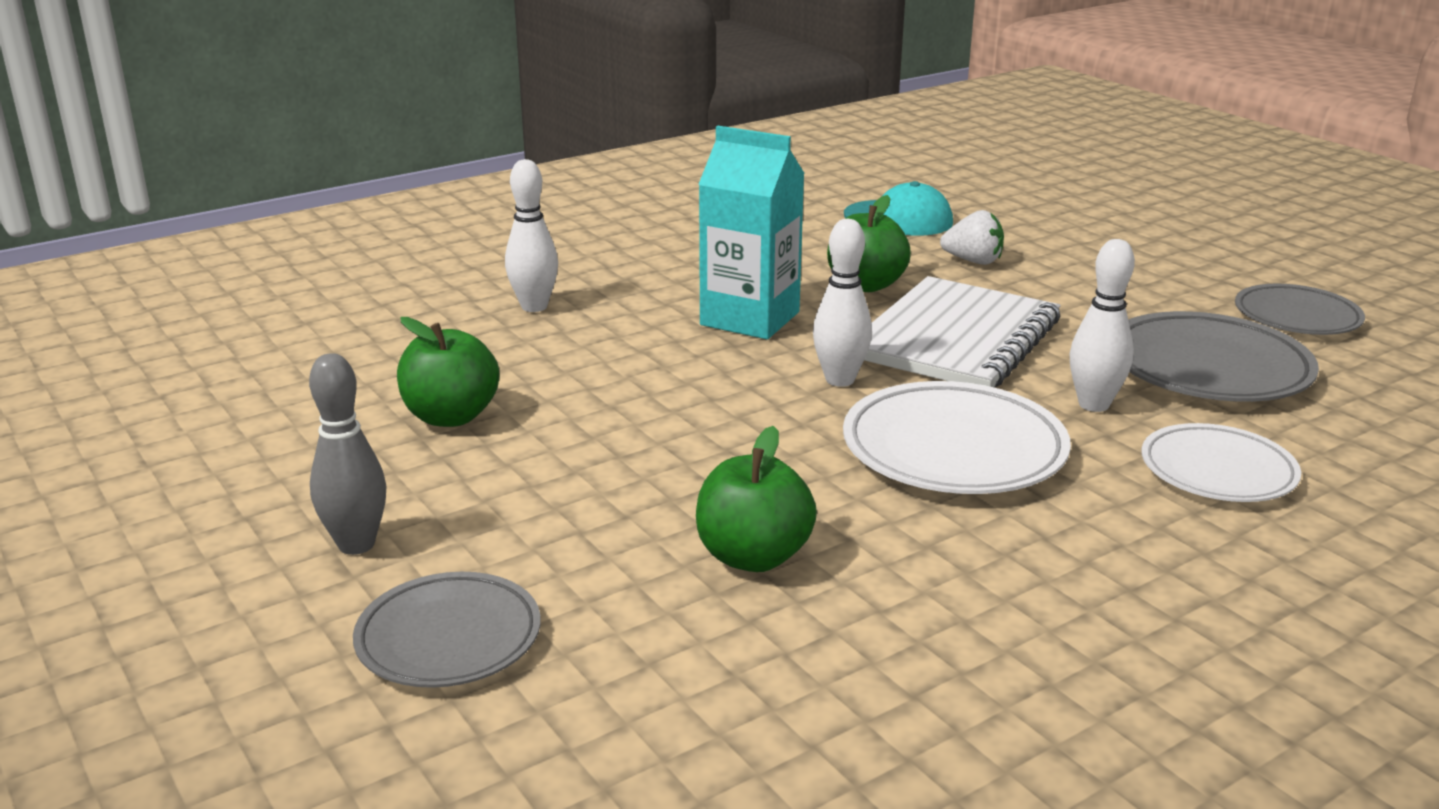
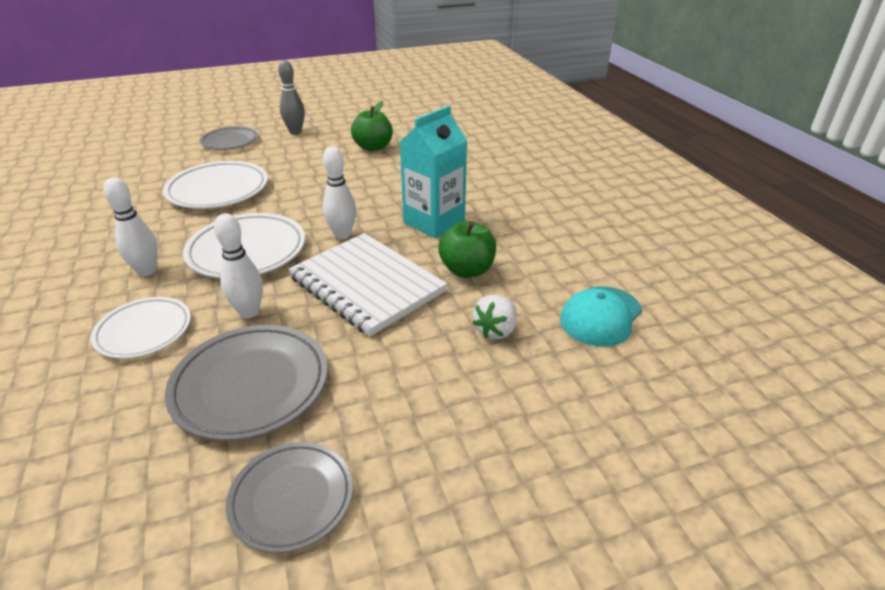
camera: 105 degrees right, 10 degrees up
white bowling pin [505,159,558,312] -> white bowling pin moved to [104,177,158,276]
green apple [696,426,817,572] -> white plate [163,161,268,209]

